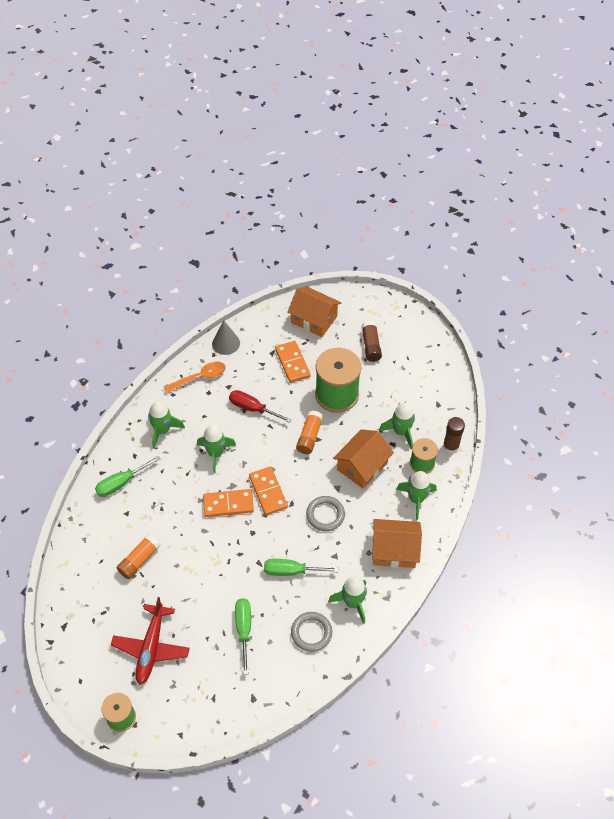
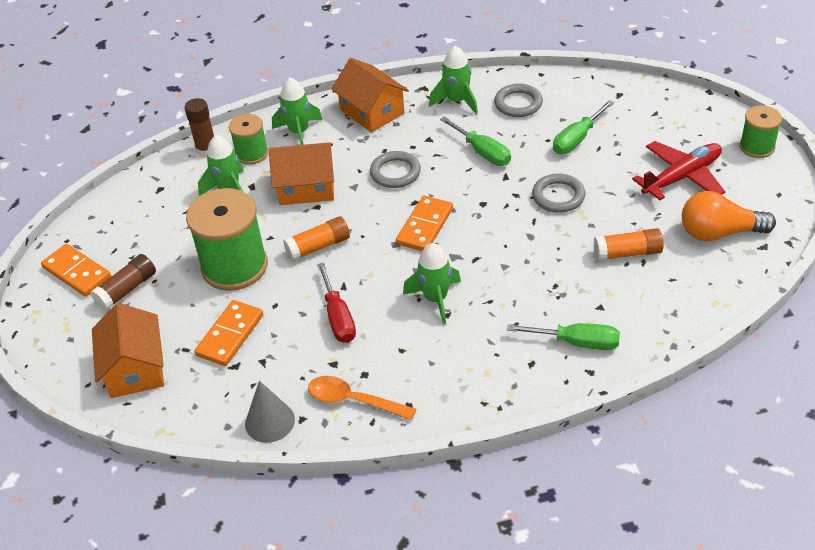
camera: 130 degrees left, 10 degrees down
green rocket [148,401,185,449] -> none
orange domino [203,489,254,517] -> orange domino moved to [41,244,111,296]
none -> grey ring [532,174,585,213]
none -> orange light bulb [682,191,776,241]

